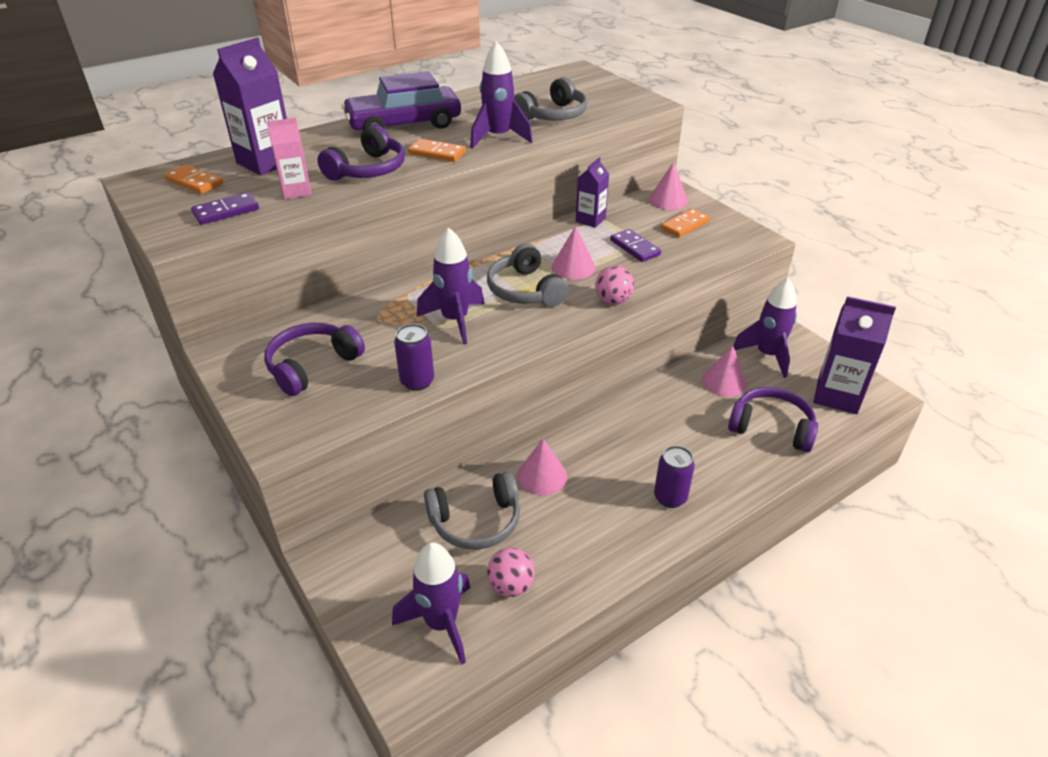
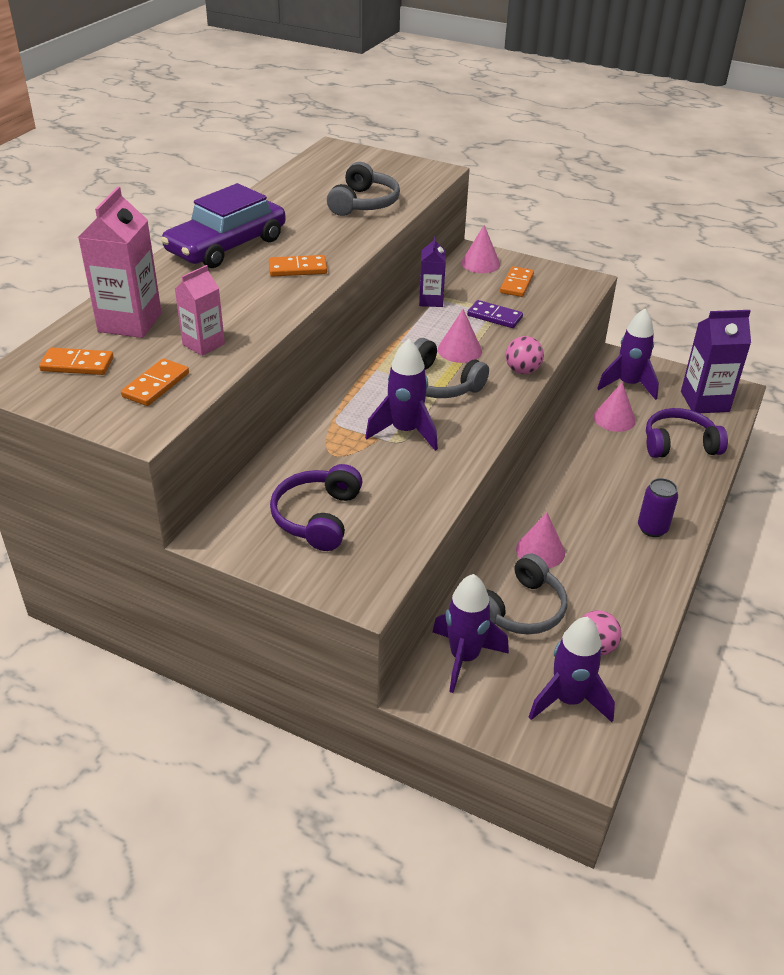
camera: 30 degrees left, 0 degrees up
purple domino [191,192,259,225] -> orange domino [121,358,189,406]
purple carton [213,38,287,175] -> pink carton [78,186,162,338]
purple headphones [317,125,405,181] -> none
purple can [394,324,434,391] -> none
purple rocket [470,41,533,148] -> purple rocket moved to [432,574,509,693]

